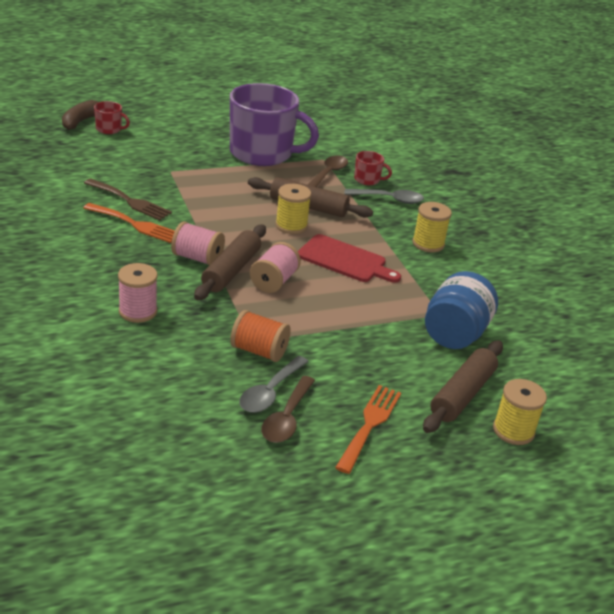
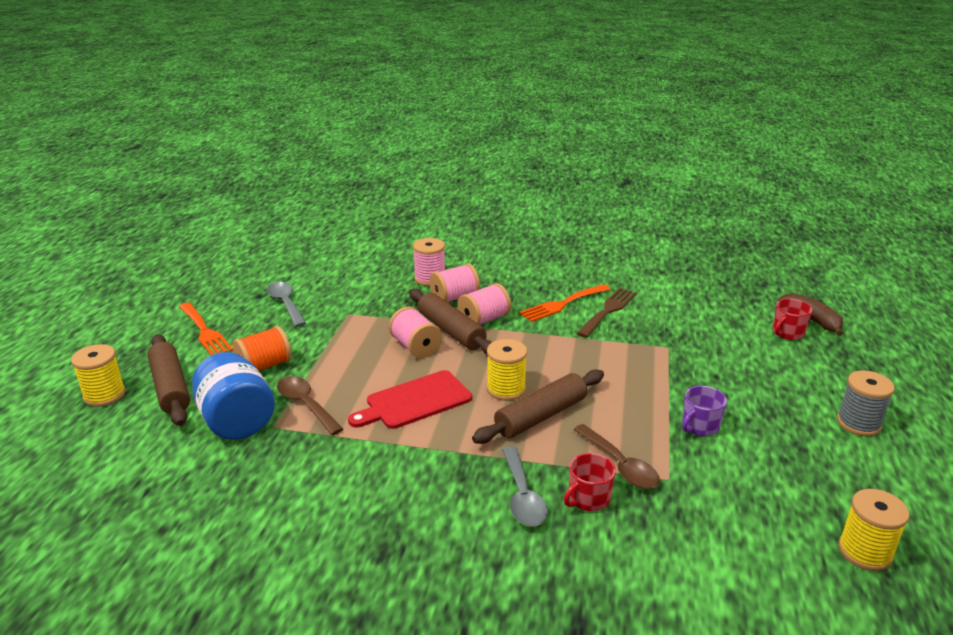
camera: 125 degrees right, 5 degrees down
brown fork [84,179,172,221] -> brown fork turned 150 degrees clockwise [576,288,637,338]
purple mug [230,83,319,166] -> purple mug [682,386,727,436], size x0.41
orange spool [230,310,291,362] -> orange spool moved to [233,326,291,371]
brown spoon [261,376,315,443] -> brown spoon moved to [277,376,343,435]
grey spoon [345,189,424,204] -> grey spoon turned 45 degrees counterclockwise [502,446,548,527]
yellow spool [412,202,452,252] -> yellow spool moved to [838,489,910,571]
none -> pink spool [430,264,480,302]
none -> grey spool [837,370,895,436]

